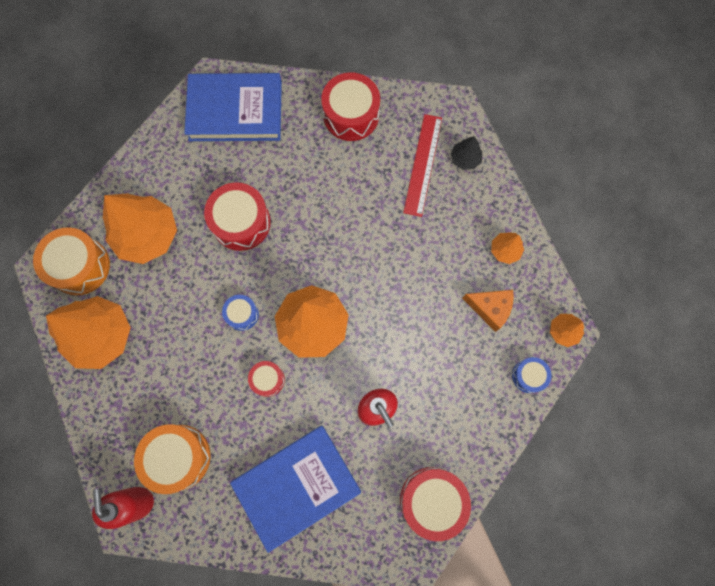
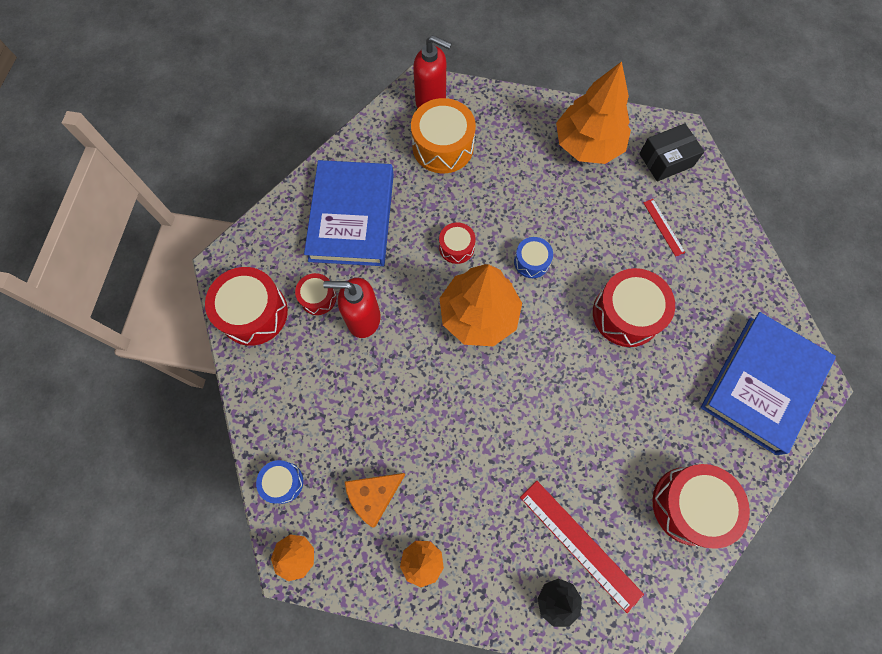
camera: 125 degrees right, 5 degrees down
orange drum [33,227,110,295] -> black box [639,123,704,181]
orange tree [103,193,177,264] -> red ruler [643,199,686,257]
none -> red drum [295,273,336,315]

